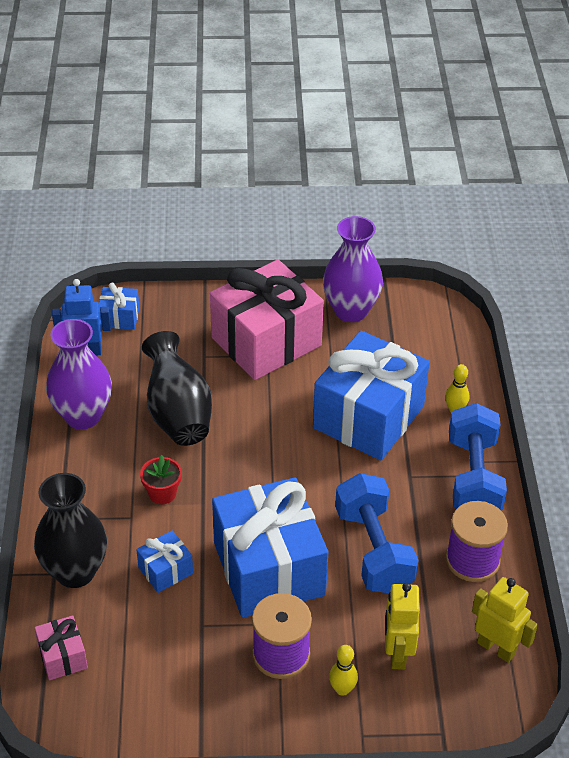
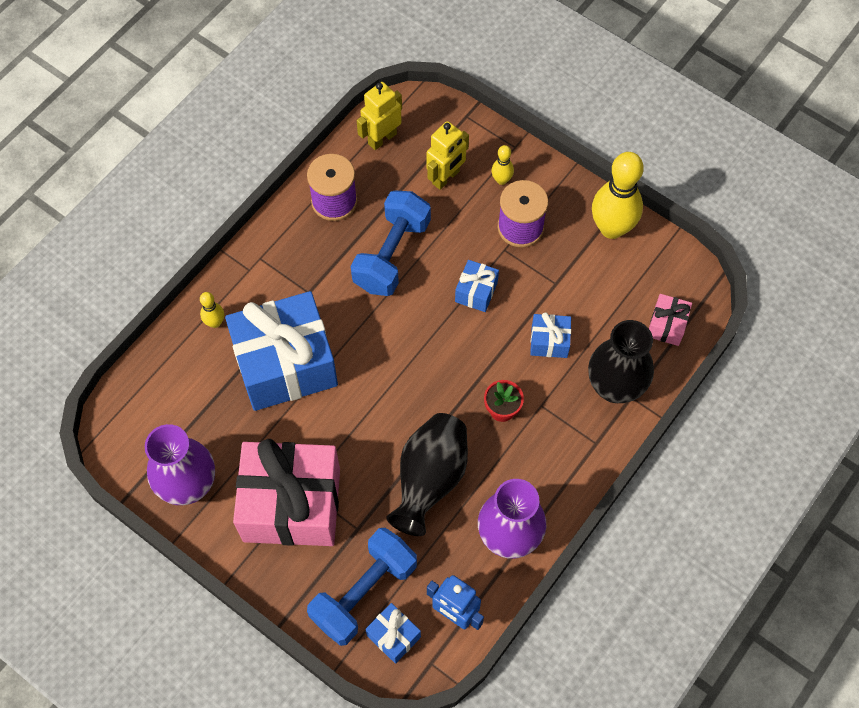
camera: 140 degrees left, 20 degrees up
blue gift [212,477,328,618] -> blue gift [455,260,499,312], size x0.43
blue dumbbell [449,403,507,511] -> blue dumbbell moved to [307,528,417,646]
yellow robot [472,577,538,663] -> yellow robot turned 60 degrees clockwise [357,82,402,150]
none -> yellow bowling pin [592,152,644,239]

